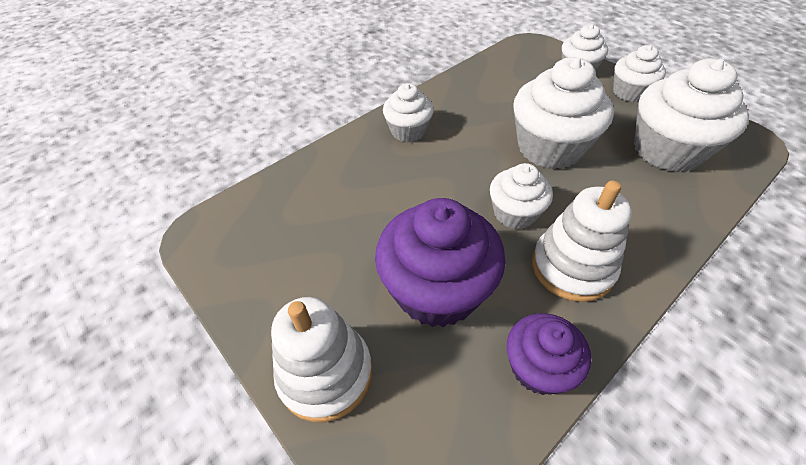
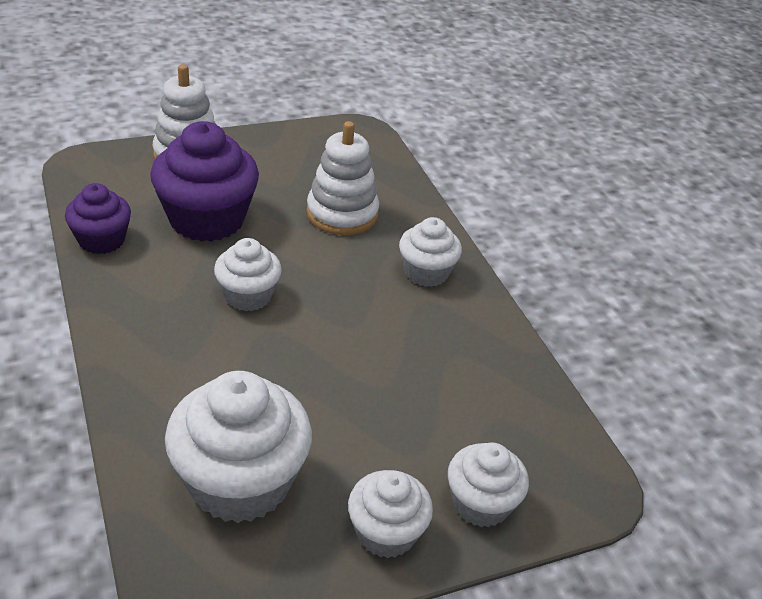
camera: 105 degrees right, 10 degrees down
white cupcake [513,57,614,169] -> none
white stacking toy [532,181,632,302] -> white stacking toy moved to [307,121,379,235]

